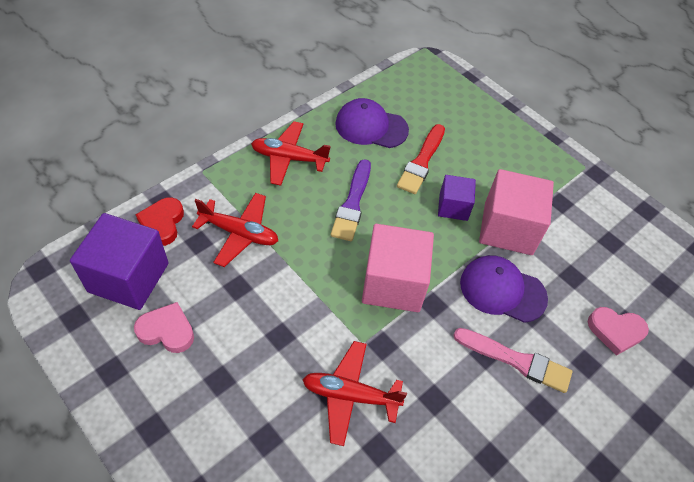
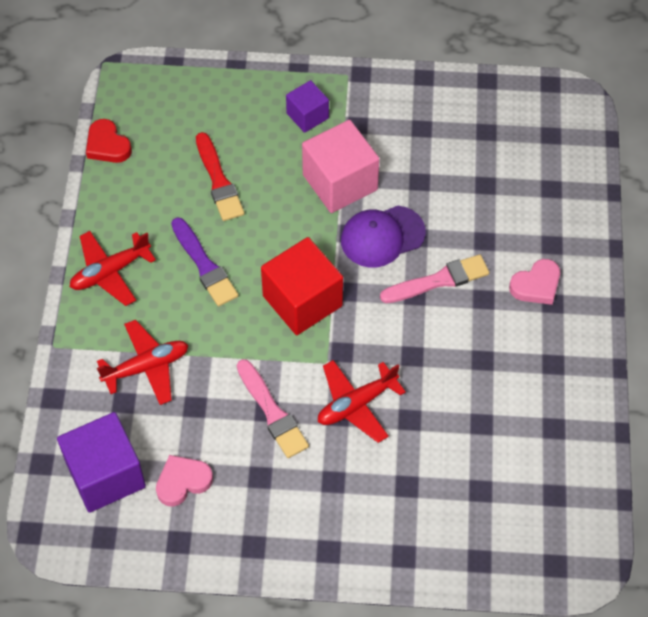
camera: 40 degrees left, 5 degrees up
red heart [136,197,184,246] -> red heart moved to [86,119,132,163]
purple cap [335,98,409,148] -> none
pink cube [362,224,434,312] -> red cube [261,237,343,335]
purple cube [438,175,476,221] -> purple cube moved to [286,80,329,133]
pink heart [588,307,649,356] -> pink heart moved to [509,259,560,305]
none -> pink brush [237,359,309,458]

